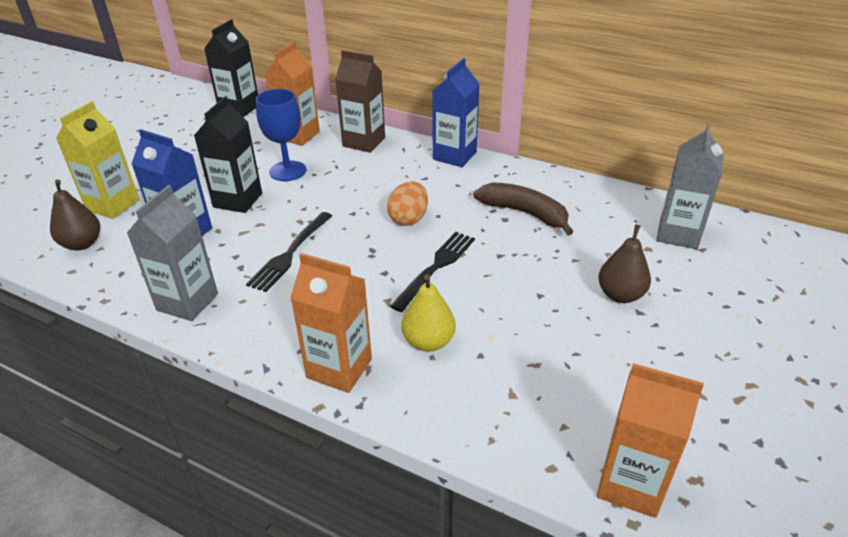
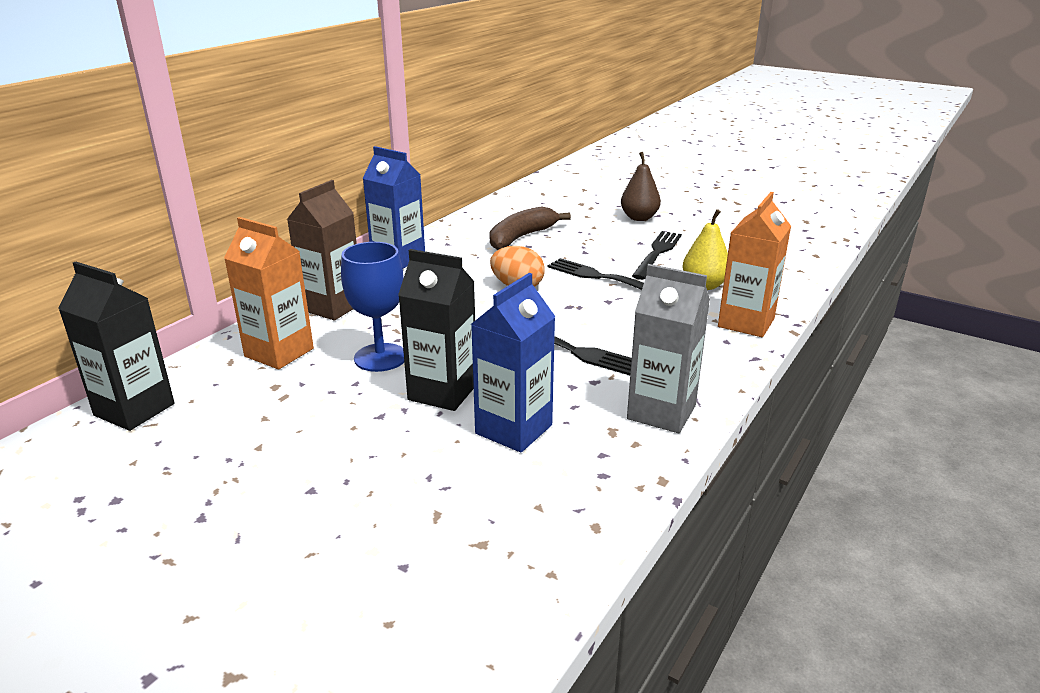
camera: 85 degrees left, 10 degrees down
brown pear [50,179,100,250] -> none
yellow carton [56,101,139,219] -> none
orange carton [597,363,704,518] -> none
grey carton [656,124,724,249] -> none
none -> black fork [632,231,682,280]

